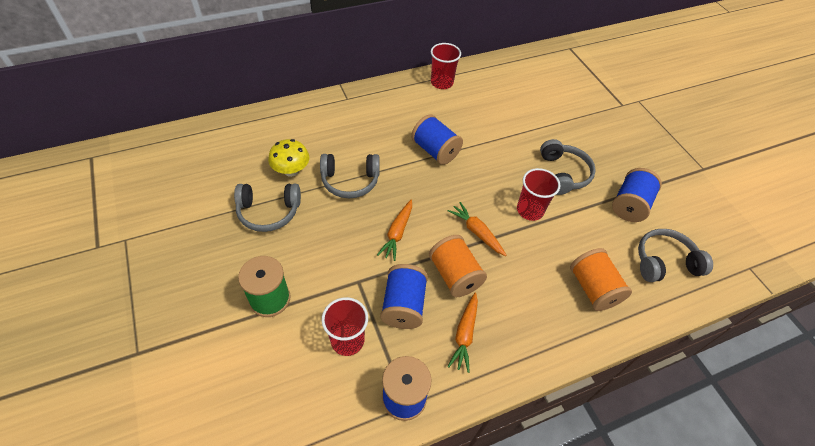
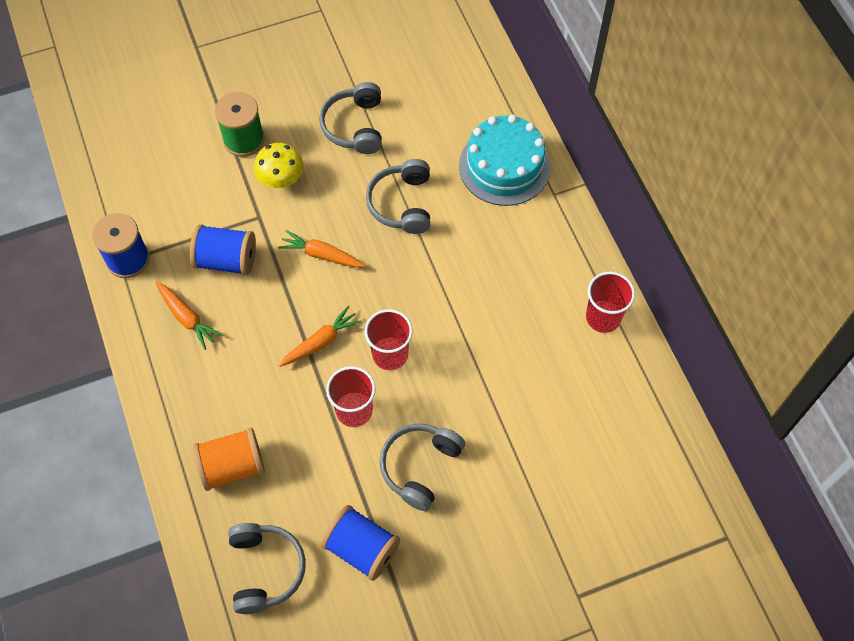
camera: 95 degrees right, 10 degrees up
yellow mushroom [268,139,309,177] -> yellow mushroom moved to [254,143,304,188]
red cup [322,297,368,356] -> red cup moved to [365,309,413,370]
blue spool [411,115,463,165] -> none
orange spool [429,235,487,297] -> none
orange carrot [448,292,478,373] -> orange carrot turned 150 degrees counterclockwise [156,282,222,350]
grey headphones [540,139,596,195] -> grey headphones turned 120 degrees clockwise [380,423,465,511]
none -> turquoise cake [459,115,551,206]

